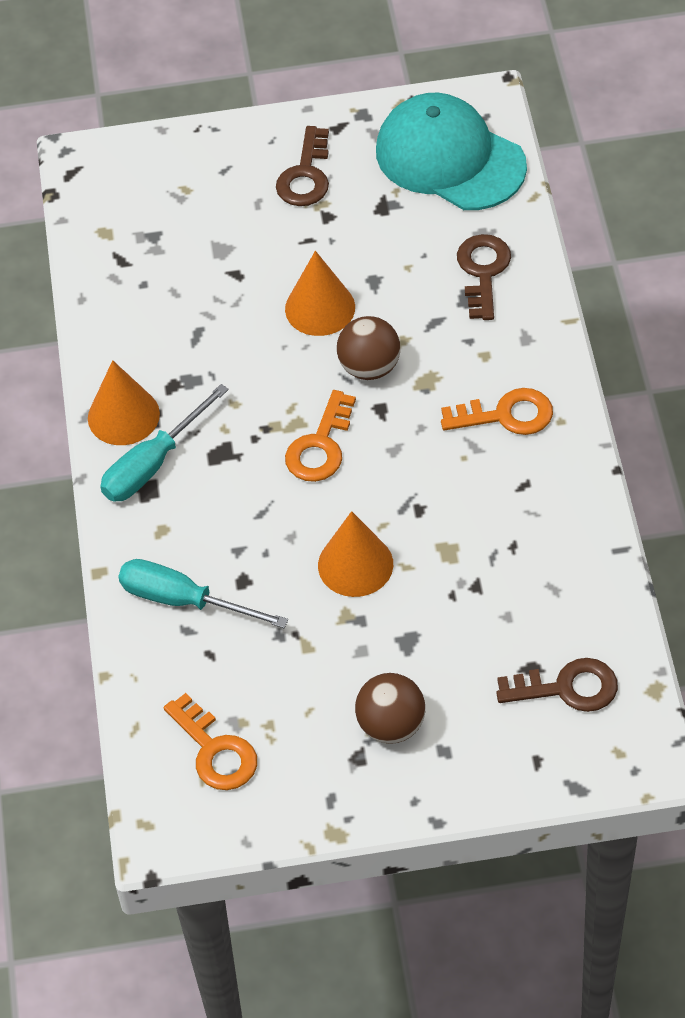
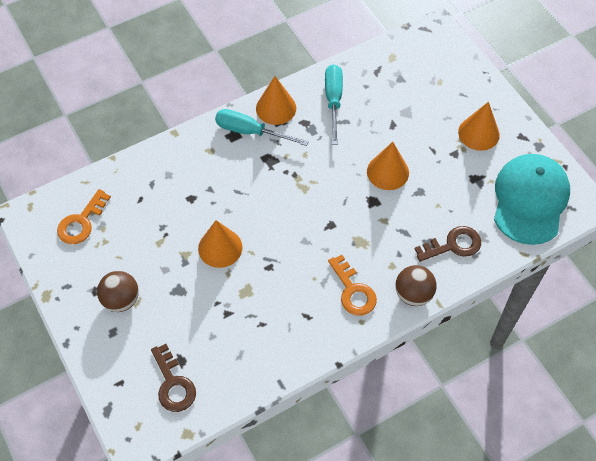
camera: 65 degrees right, 5 degrees up
turquoise screwdriver [118,559,288,628] -> turquoise screwdriver moved to [325,64,343,145]
brown key [276,126,329,206] -> orange cone [458,102,500,151]
orange key [285,390,356,482] -> none
brown ball [337,316,400,380] -> brown ball moved to [395,265,437,306]

